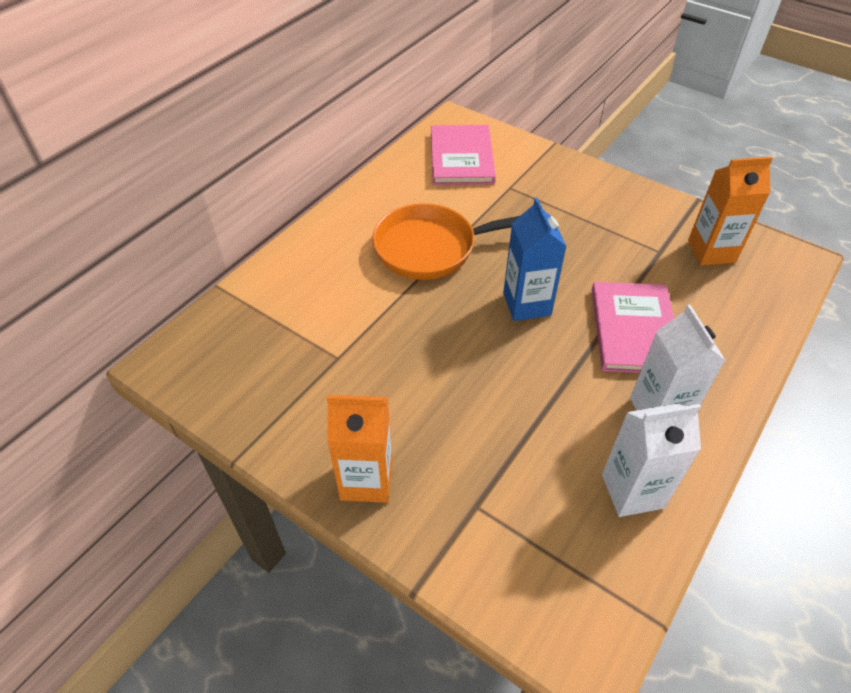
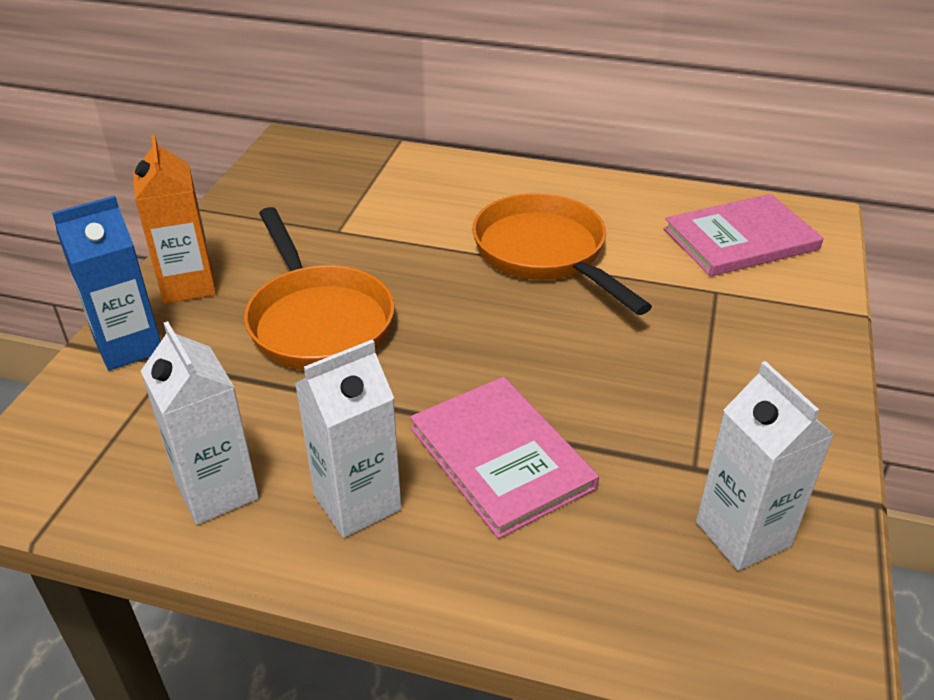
camera: 70 degrees right, 10 degrees down
blue carton [503,198,567,321] -> blue carton moved to [52,196,161,371]
pink book [592,282,674,373] -> pink book turned 75 degrees clockwise [410,377,599,539]
orange carton [688,157,773,265] -> white carton [696,361,834,571]
none -> orange pan [244,207,395,370]

